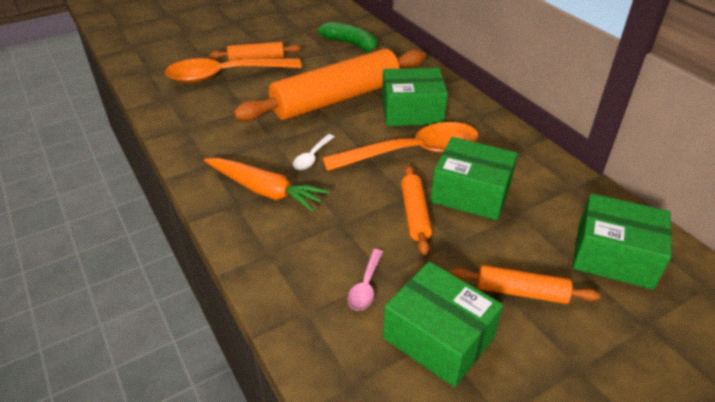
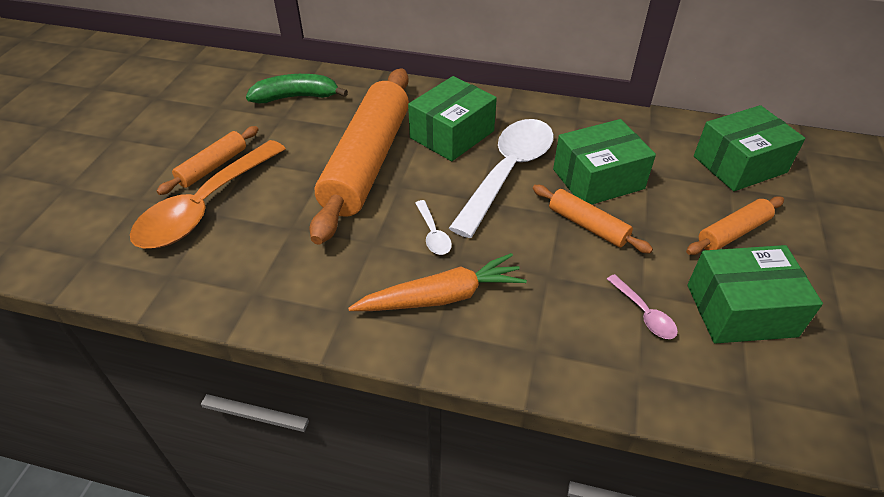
camera: 45 degrees left, 5 degrees up
orange spoon [322,122,479,171] -> white spoon [449,119,554,238]

